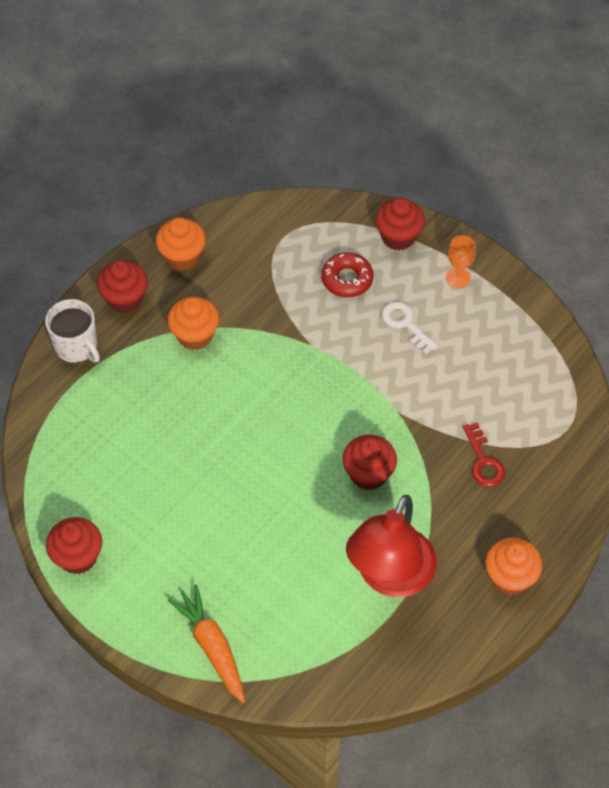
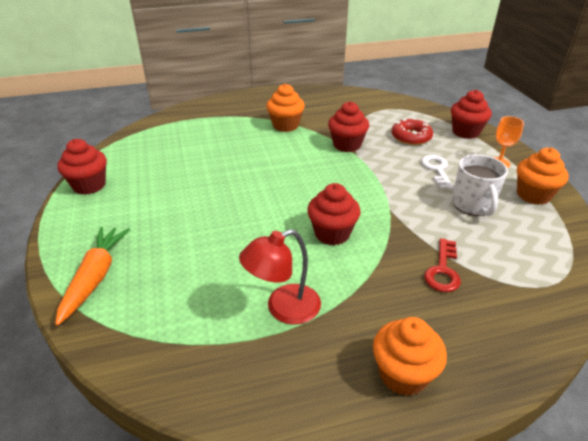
camera: 35 degrees right, 20 degrees down
white mug [45,299,100,363] -> white mug moved to [452,155,508,216]
red cupcake [97,260,148,313] -> red cupcake moved to [328,101,369,152]
orange cupcake [156,217,206,271] -> orange cupcake moved to [517,148,569,205]
red lamp [346,495,437,597] -> red lamp [239,229,321,325], size x0.62

